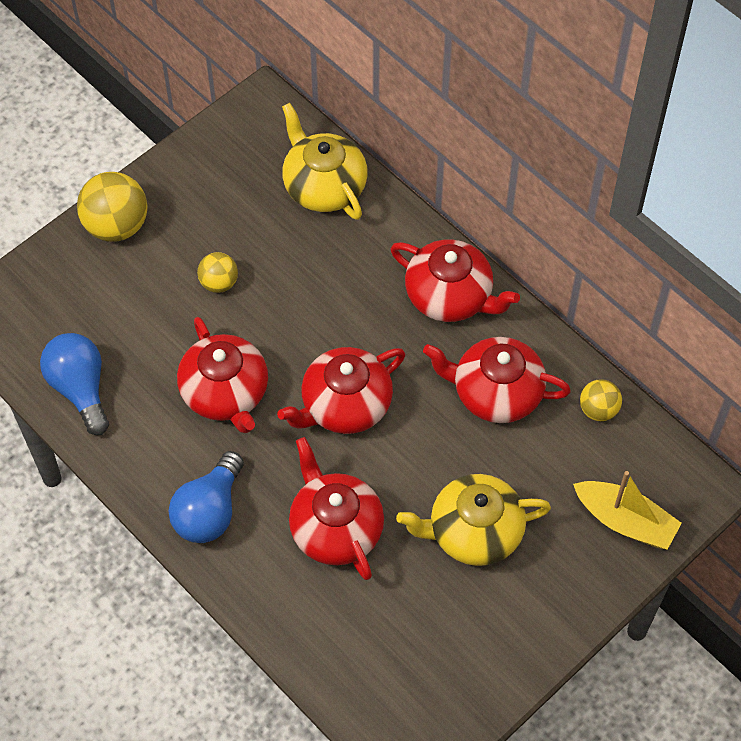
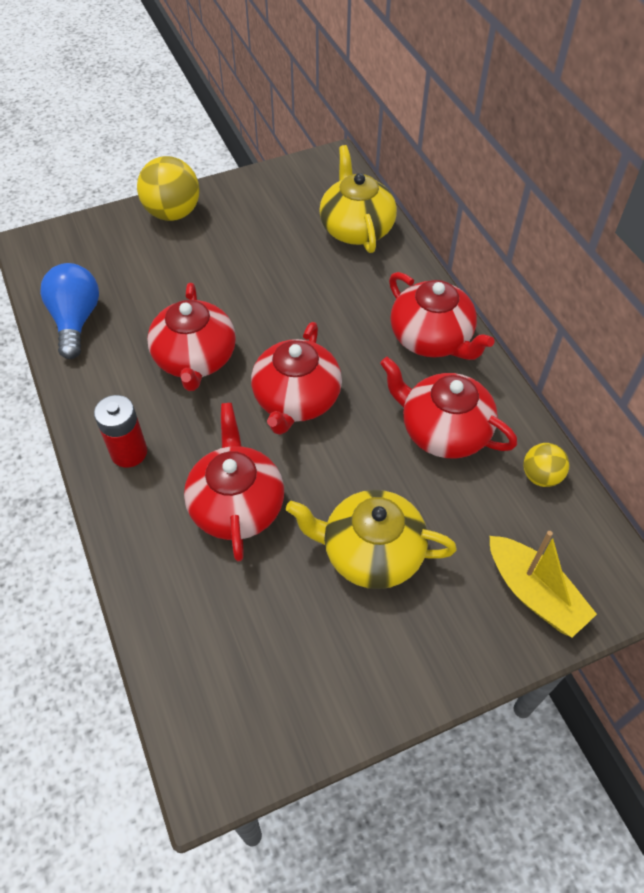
camera: 20 degrees right, 5 degrees down
blue light bulb [169,451,244,543] -> red battery [94,395,147,468]
yellow ball [197,252,238,293] -> none
red teapot [277,347,405,434] -> red teapot turned 60 degrees counterclockwise [251,322,342,435]

